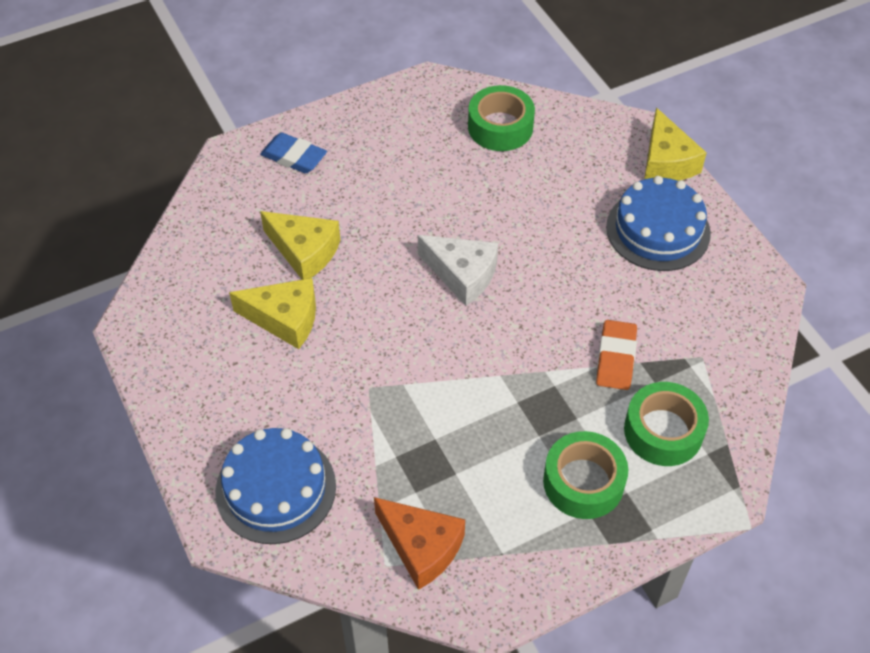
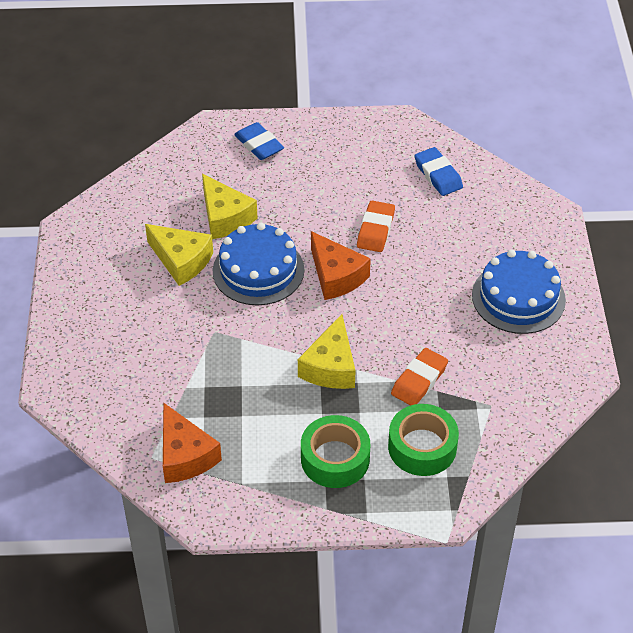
camera: 25 degrees right, 5 degrees down
blue cake [215,428,336,544] -> blue cake moved to [213,223,304,305]
white cheese [418,235,498,306] -> orange cheese [311,231,371,300]
green tape [468,85,535,151] -> blue eraser [414,147,463,196]
yellow cheese [644,108,707,181] -> yellow cheese moved to [298,314,356,389]
none -> orange eraser [357,201,395,252]

